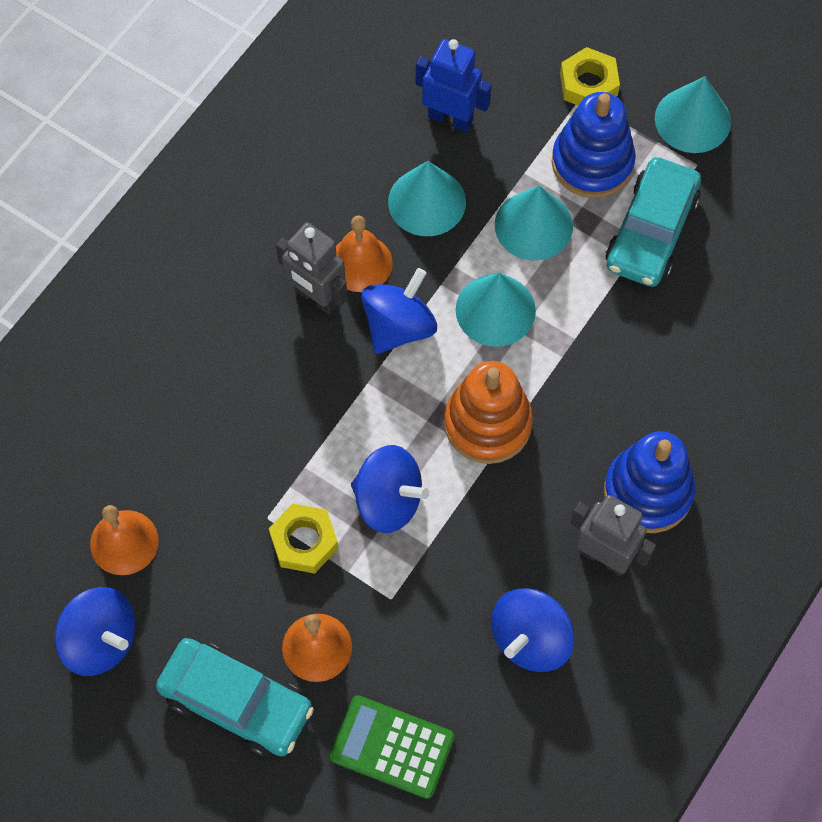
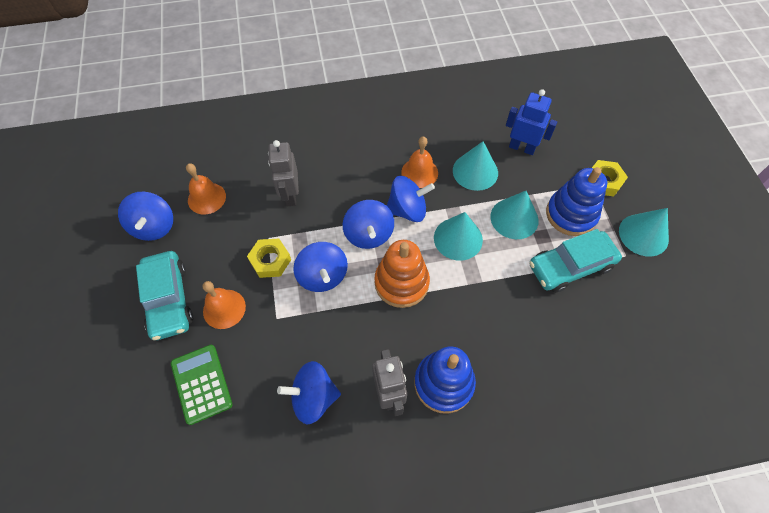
camera: 45 degrees right, 5 degrees down
grey robot [276,222,348,315] -> grey robot moved to [268,140,299,206]
blue robot [416,39,492,132] -> blue robot turned 45 degrees counterclockwise [506,89,557,155]
none -> blue spinning top [343,200,394,249]

